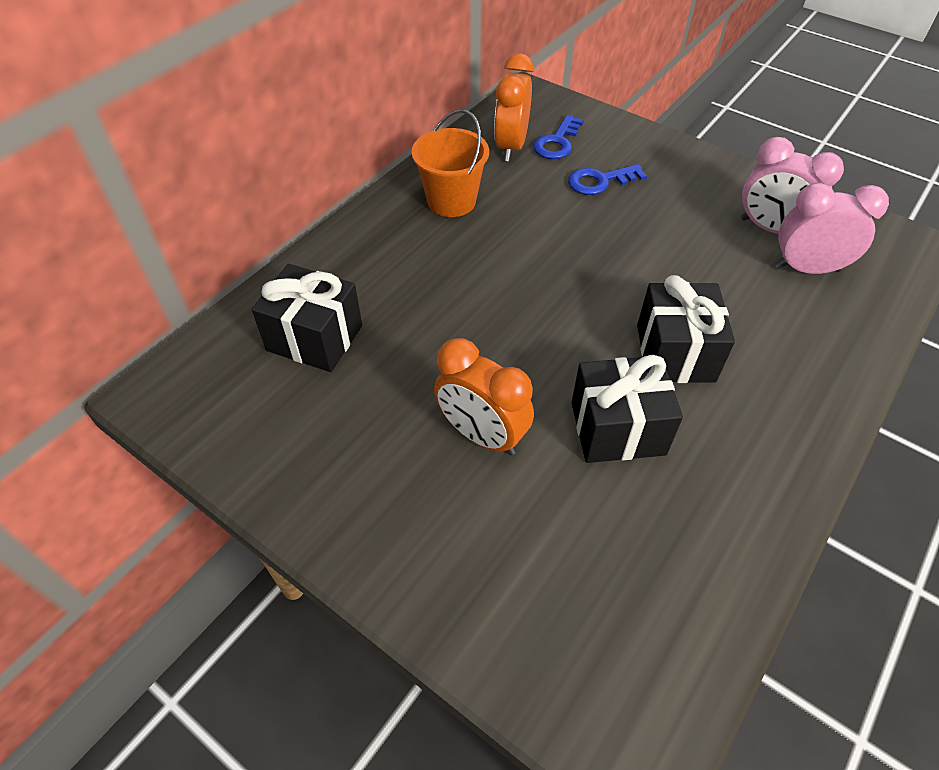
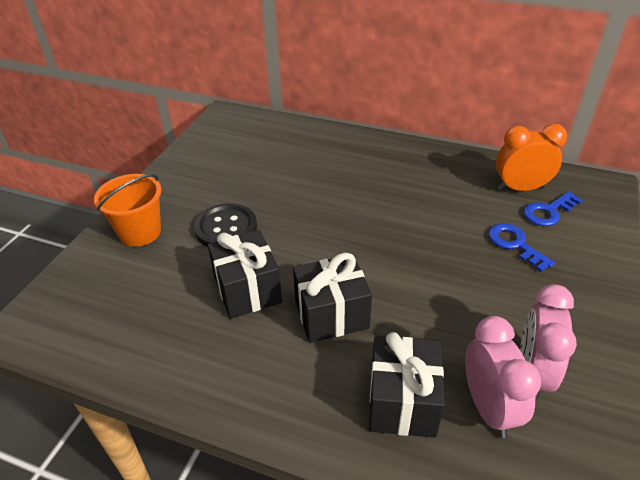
camera: 75 degrees right, 10 degrees down
black gift [252,264,362,372] -> black gift moved to [369,332,445,437]
orange bucket [412,109,489,217] -> orange bucket moved to [94,174,161,247]
orange clock [434,338,534,455] -> black button [194,203,257,247]
blue key [533,115,584,159] -> blue key turned 45 degrees counterclockwise [524,192,583,226]

